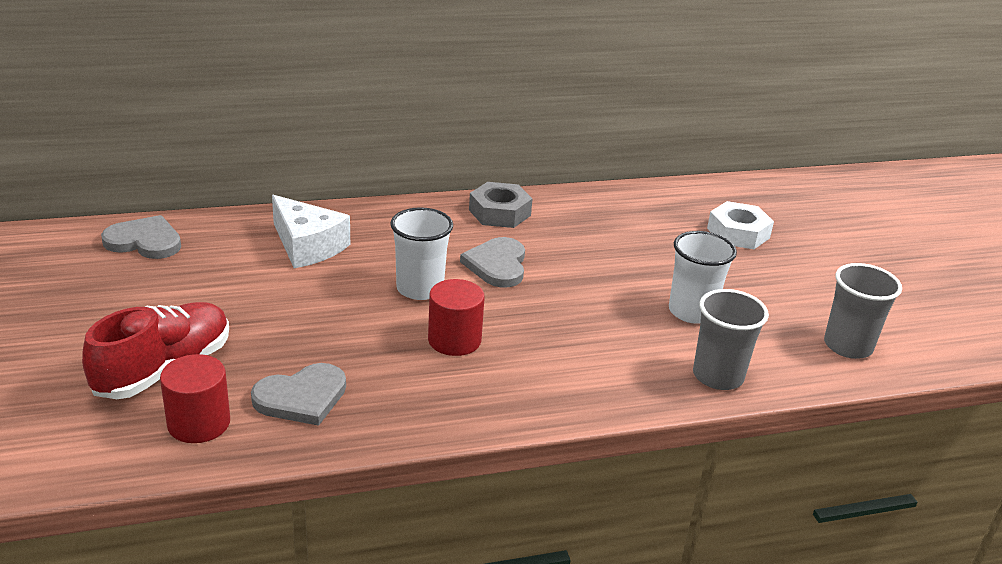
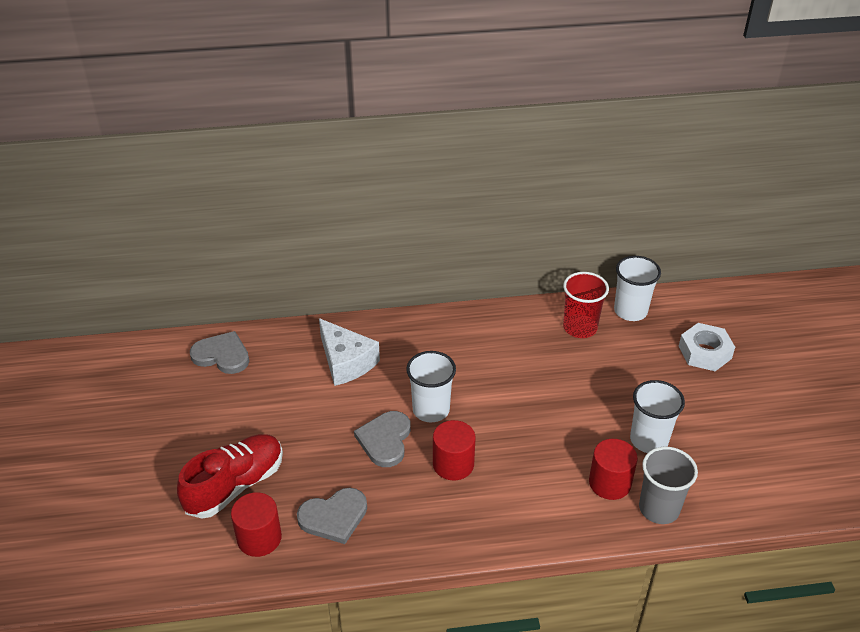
camera: 10 degrees right, 10 degrees up
grey heart [460,237,525,287] -> grey heart moved to [354,411,411,467]
grey nut [469,182,533,228] -> none
grey cup [824,263,902,359] -> none
none -> red cup [563,272,609,338]
none -> red cylinder [589,439,638,500]
none -> white cup [614,256,661,321]

